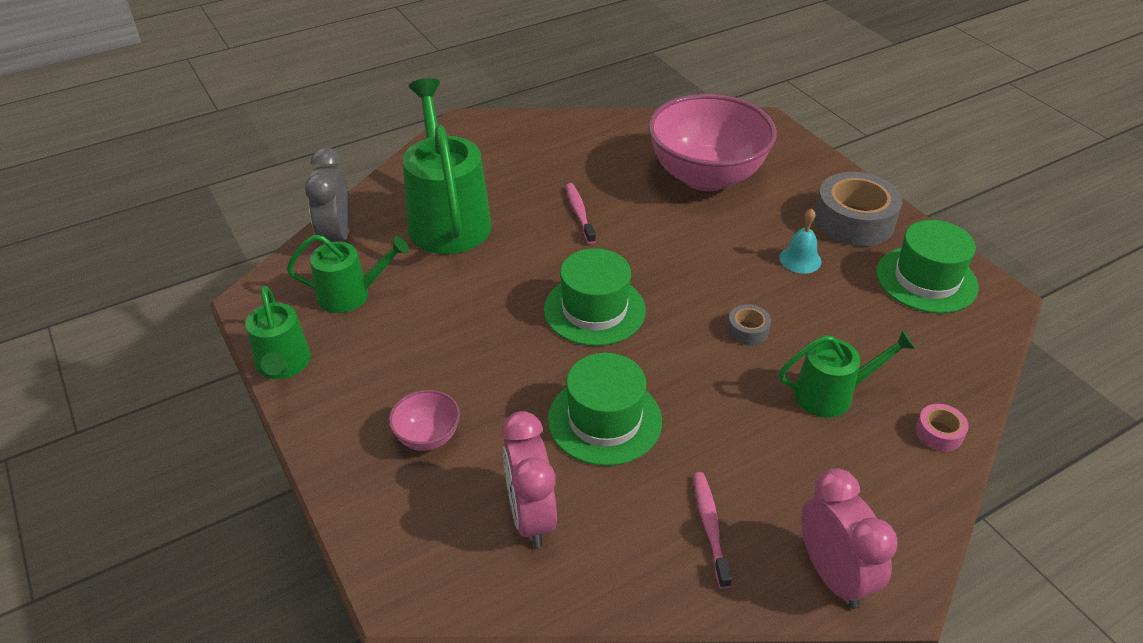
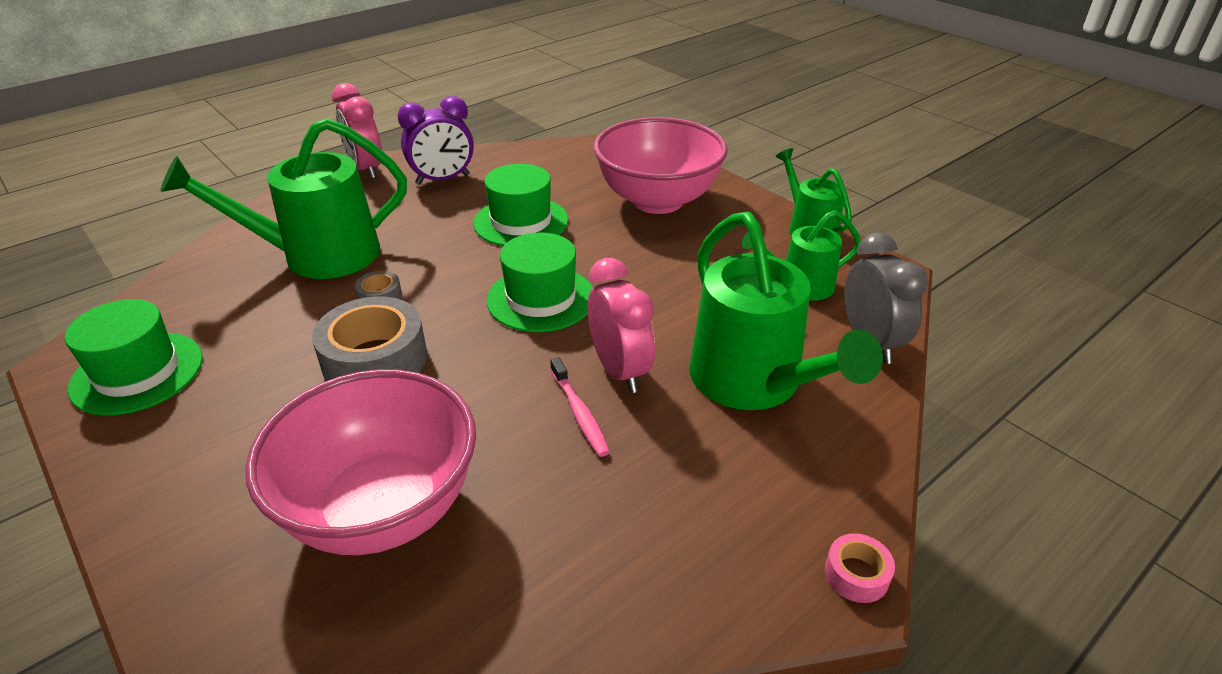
camera: 170 degrees right, 5 degrees down
pink bowl [389,390,460,451] -> pink bowl [593,117,728,214], size x2.37
pink clock [501,411,557,548] -> pink clock moved to [588,258,655,393]
pink toothbrush [693,472,732,589] -> purple clock [398,96,474,185]
turquoise bell [779,208,821,273] -> none
green watering can [779,330,916,418] -> green watering can [160,118,407,279], size x1.77
grey tape [814,172,903,246] -> grey tape moved to [312,296,427,381]
pink tape [915,404,969,452] -> pink tape moved to [825,533,895,603]

